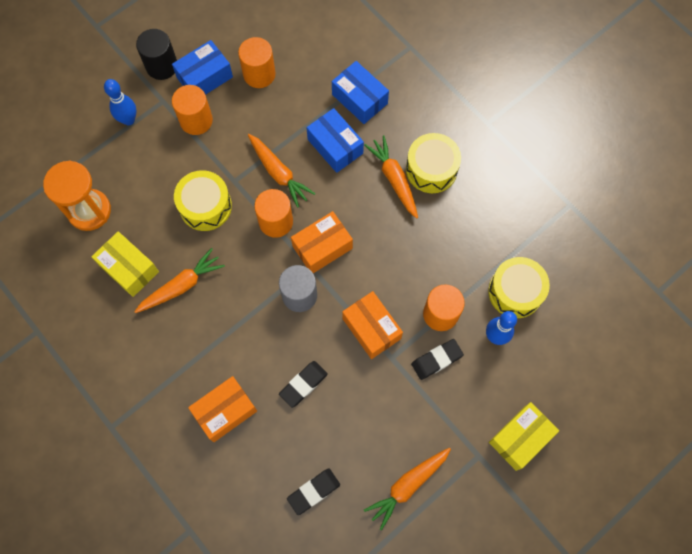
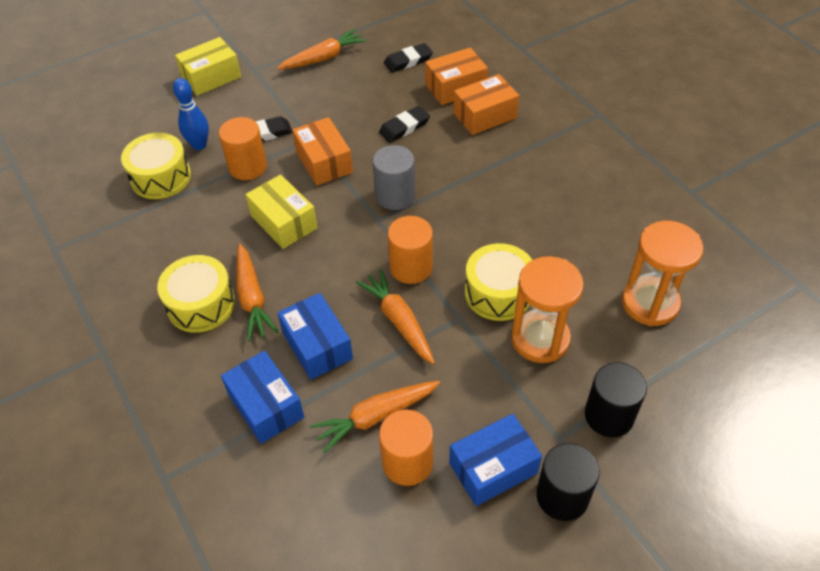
camera: 170 degrees left, 20 degrees down
yellow box [92,231,159,297] -> yellow box moved to [246,175,318,249]
blue bowling pin [104,79,137,125] -> black cylinder [585,362,647,437]
orange carrot [134,248,225,313] -> orange carrot moved to [310,381,440,453]
orange cylinder [172,85,213,135] -> none
orange box [291,211,353,273] -> orange box moved to [425,47,488,105]
none -> orange hourglass [511,256,584,363]

